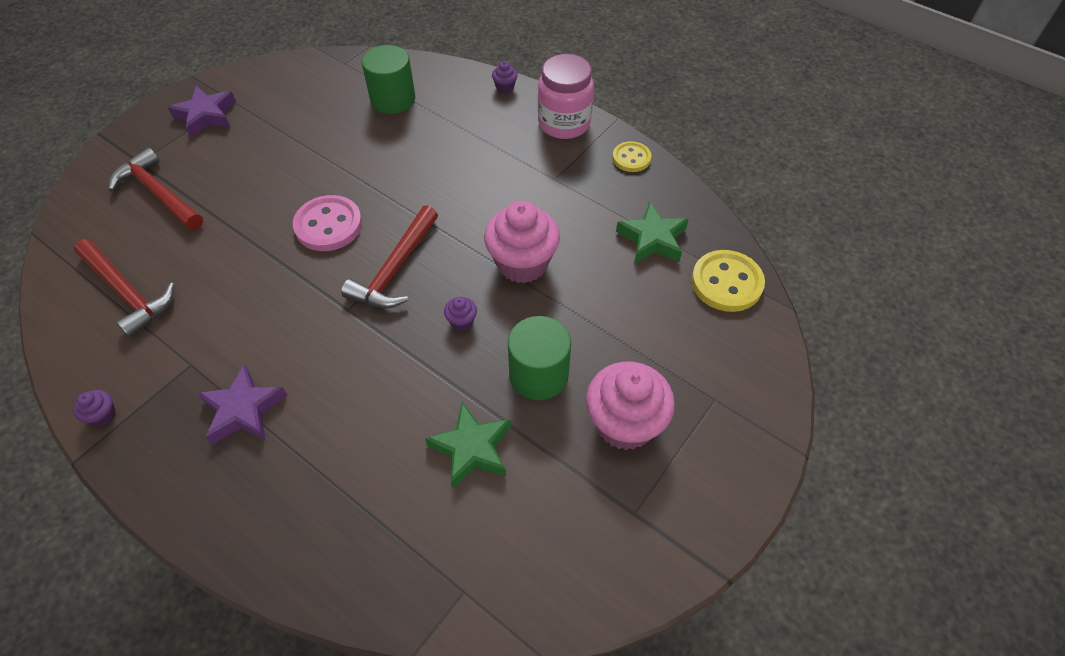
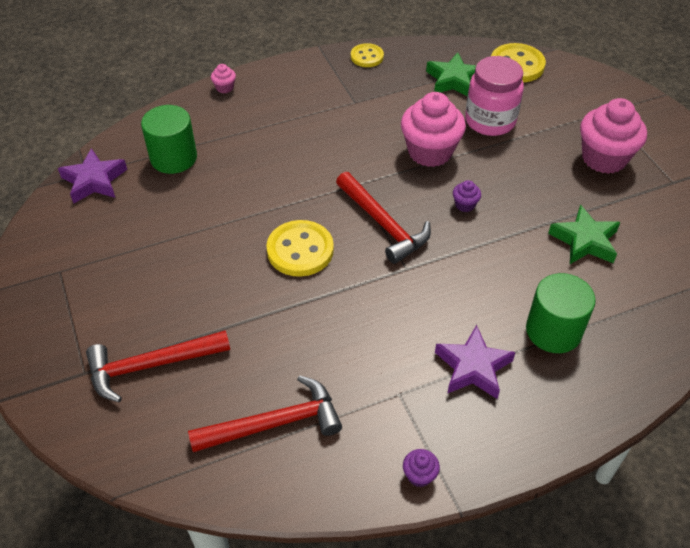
camera: 60 degrees left, 5 degrees down
purple star [168,86,236,137] -> purple star moved to [58,148,127,204]
pink button [293,195,362,251] -> yellow button [266,220,334,277]
purple cupcake [492,61,518,93] -> pink cupcake [211,64,236,93]
green cylinder [508,316,571,400] -> green cylinder moved to [526,273,596,353]
pink jar [538,54,594,139] -> pink jar moved to [465,56,524,136]

